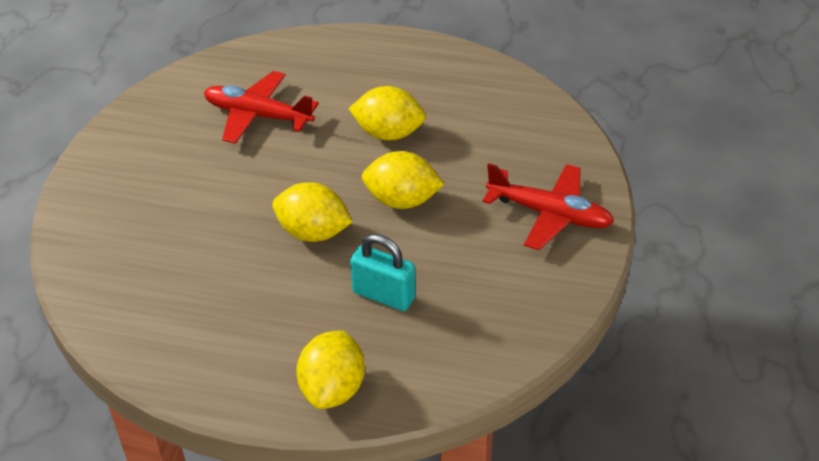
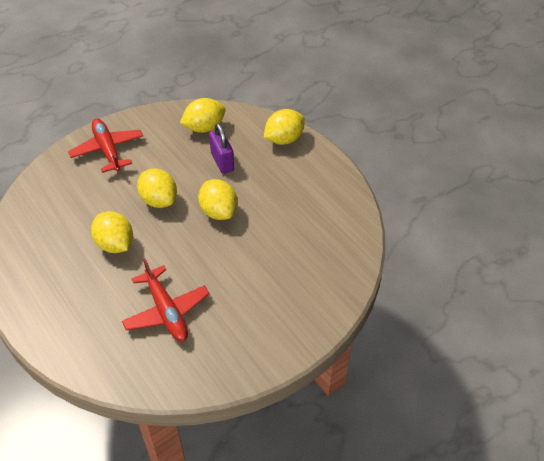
camera: 140 degrees left, 5 degrees up
turquoise padlock [350,234,415,311] -> purple padlock [209,123,234,174]
none -> yellow lemon [180,98,226,133]

